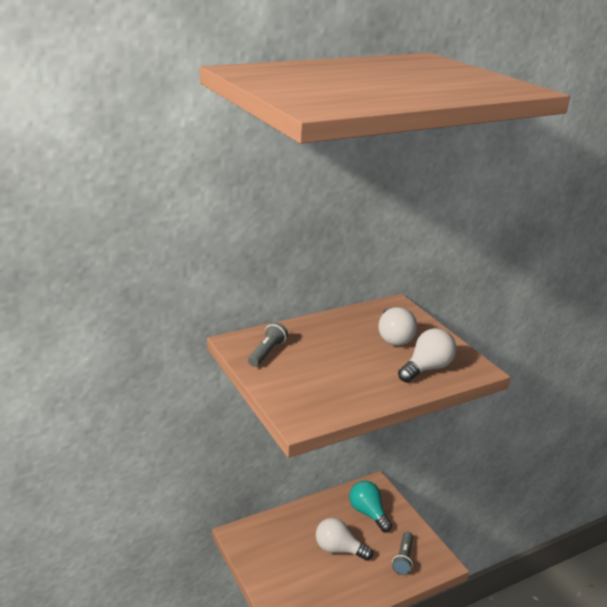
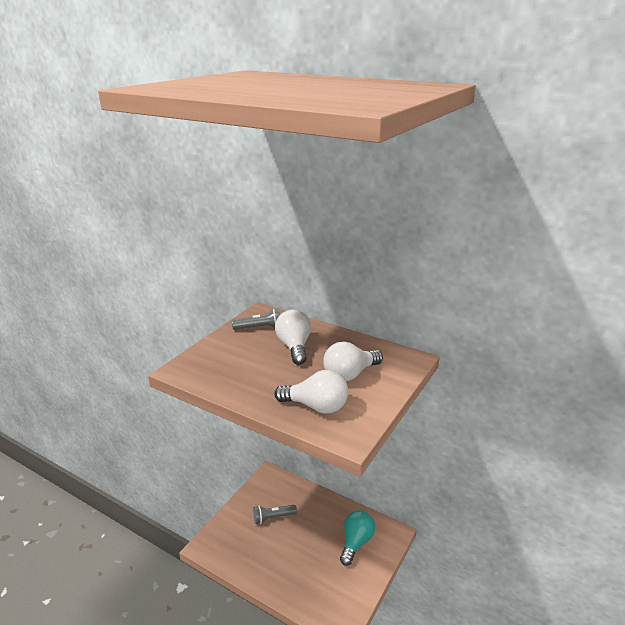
camera: 60 degrees right, 0 degrees up
white light bulb [316,517,373,560] -> white light bulb moved to [275,309,311,365]
grey flashlight [392,532,413,575] -> grey flashlight moved to [253,505,297,524]

